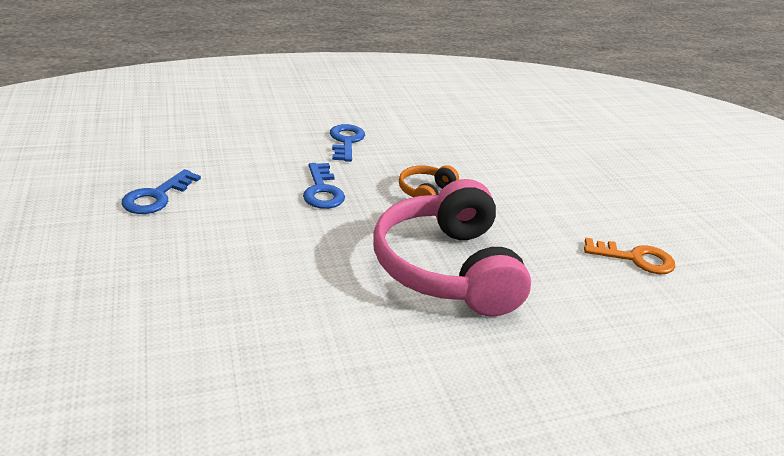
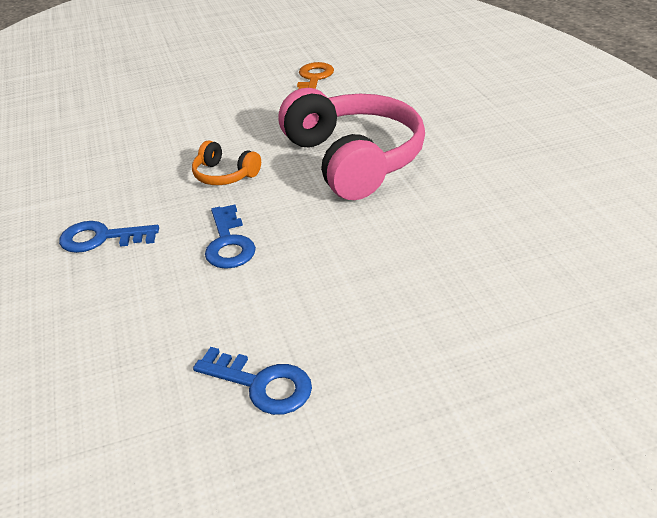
camera: 85 degrees left, 5 degrees up
blue key [303,163,345,209] -> blue key turned 90 degrees clockwise [205,204,256,269]
pink headphones [373,179,531,317] -> pink headphones turned 105 degrees counterclockwise [278,88,425,200]

